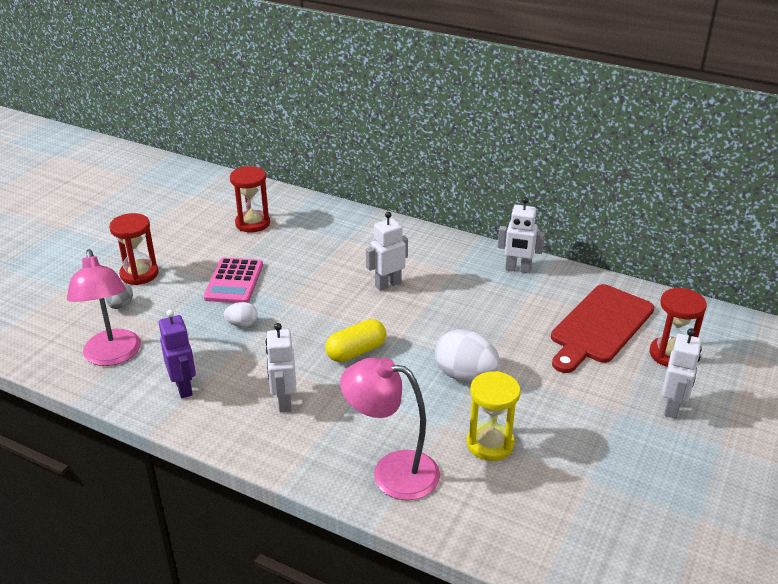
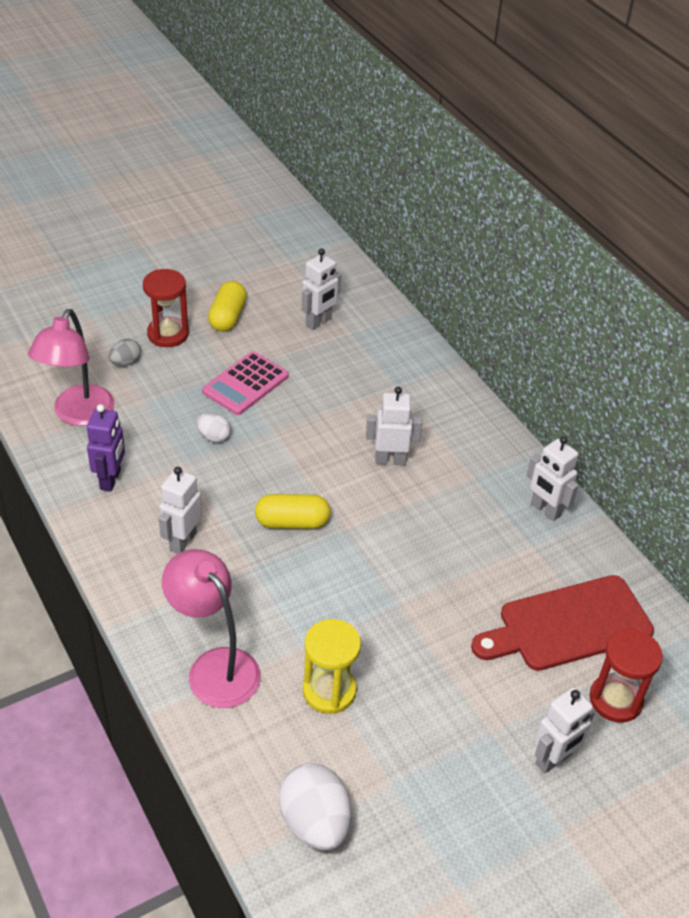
camera: 30 degrees right, 10 degrees up
red hourglass [230,166,270,232] -> white robot [302,248,341,330]
white egg [435,329,500,382] -> white egg moved to [279,763,351,851]
none -> yellow capsule [208,281,247,332]

